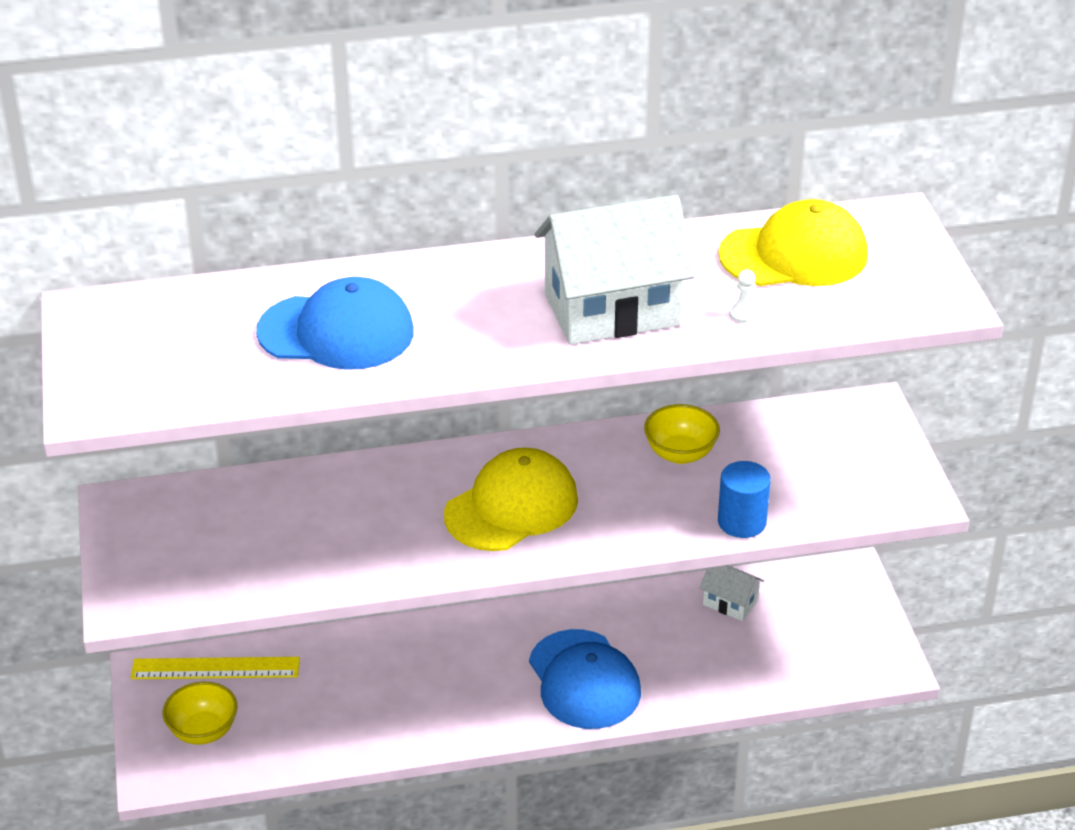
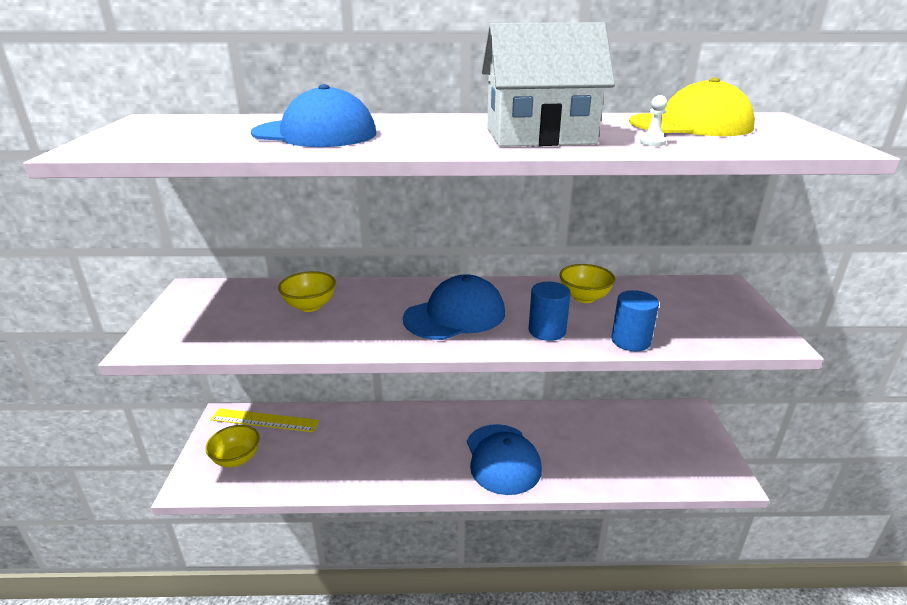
camera: 10 degrees right, 10 degrees down
yellow cap [444,448,578,551] -> blue cap [403,274,505,340]
white house [700,565,764,621] -> none
none -> yellow bowl [278,271,336,312]
none -> blue cylinder [529,282,571,341]

